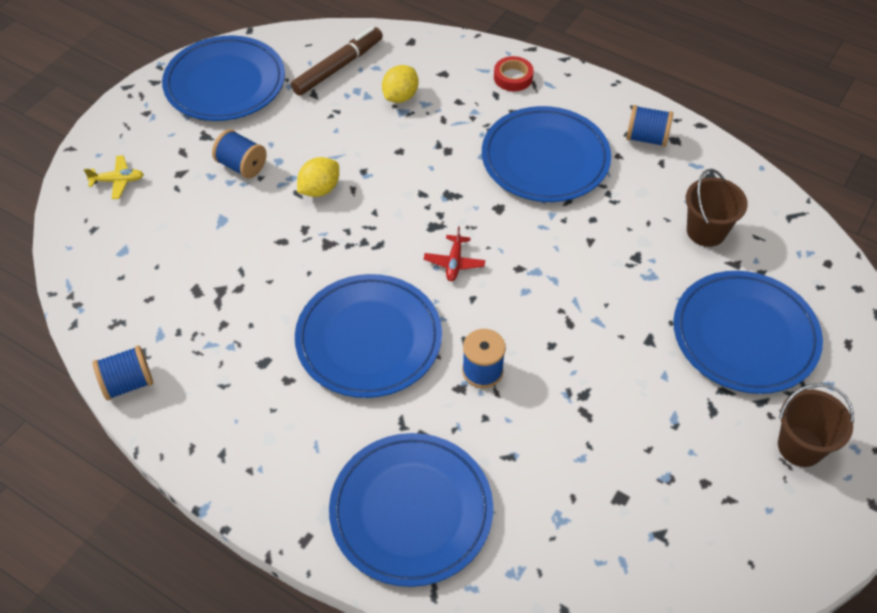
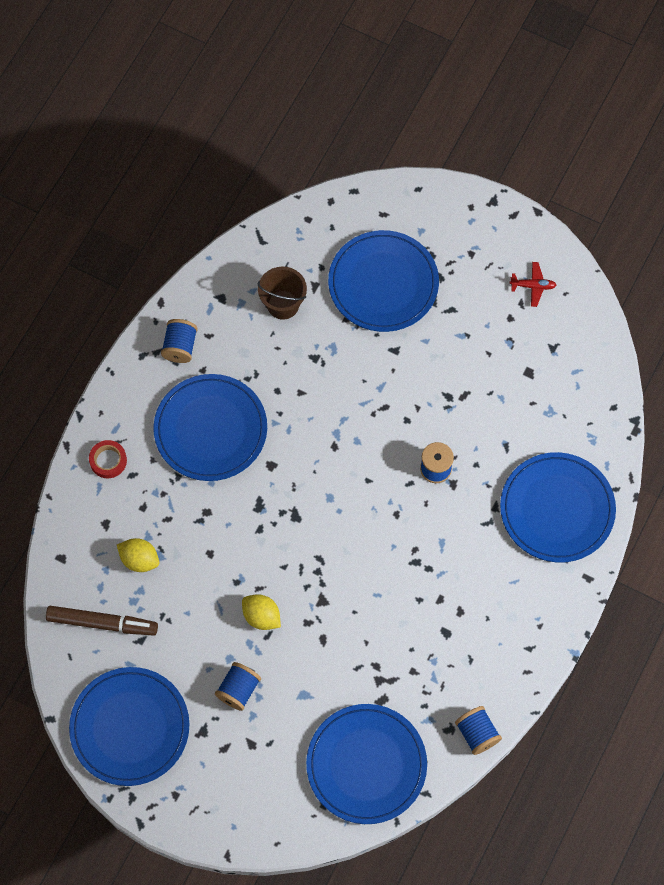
camera: 95 degrees left, 15 degrees up
yellow plane [84,155,144,199] -> none
brown marker [291,27,383,96] -> brown marker turned 150 degrees clockwise [46,606,158,636]
blue plate [295,274,442,398] -> blue plate moved to [306,704,427,824]
red plane [424,226,485,281] -> red plane moved to [510,262,557,307]
brown bucket [778,383,854,467] -> none

